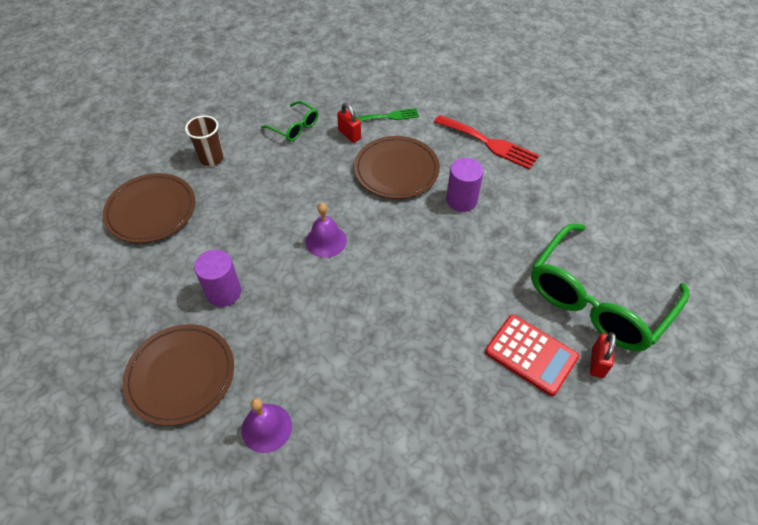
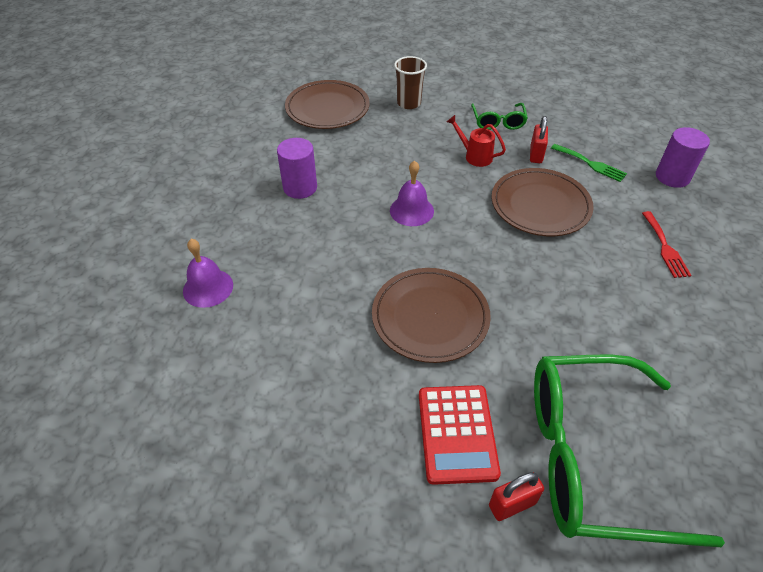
camera: 50 degrees right, 5 degrees down
brown plate [123,324,234,426] -> brown plate moved to [372,268,491,363]
red fork [434,115,539,170] -> red fork [642,211,691,278], size x0.62
purple cylinder [446,158,484,212] -> purple cylinder moved to [656,127,710,188]
none -> red watering can [447,115,506,167]

